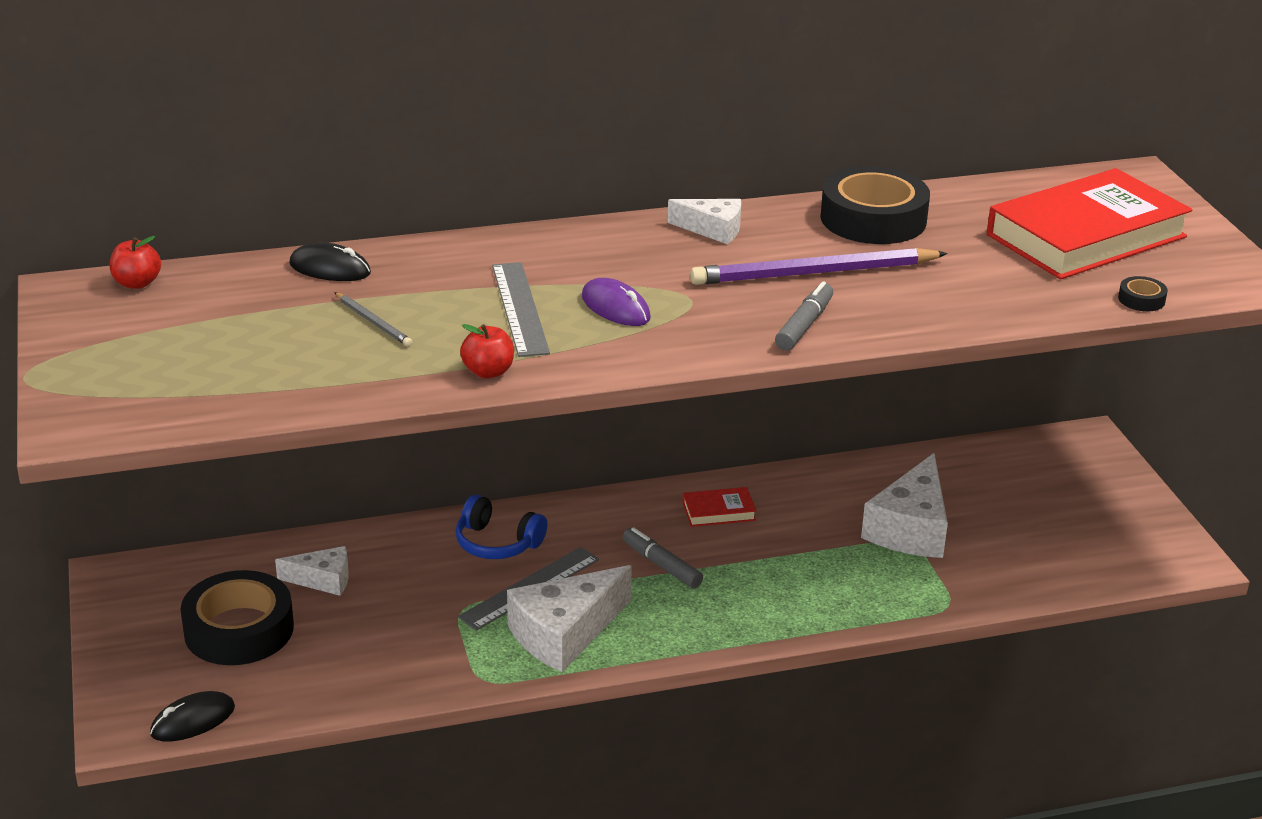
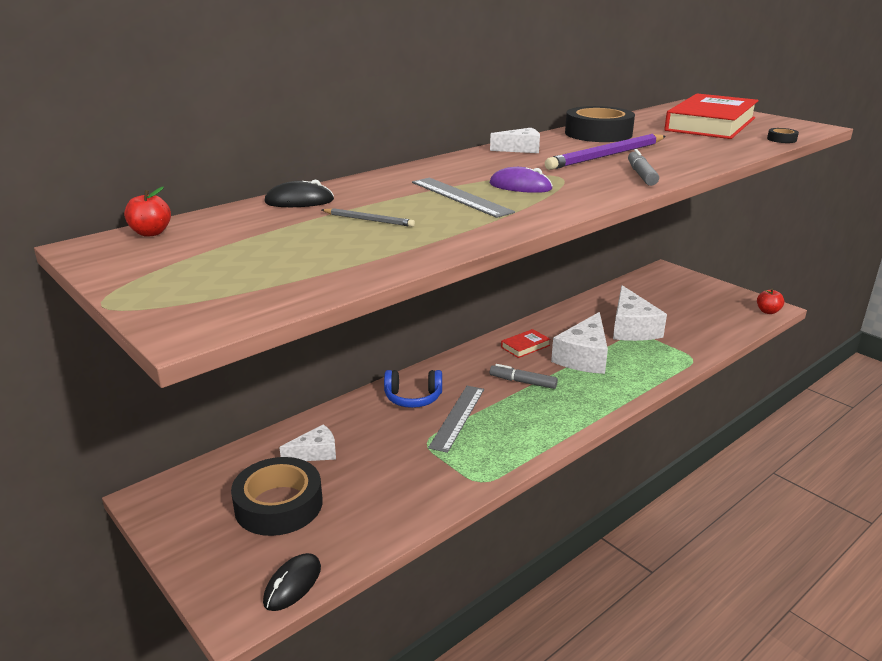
camera: 25 degrees left, 5 degrees down
red apple [460,324,514,378] -> red apple moved to [757,288,784,314]
white cheese [507,565,632,672] -> white cheese moved to [551,312,608,374]

